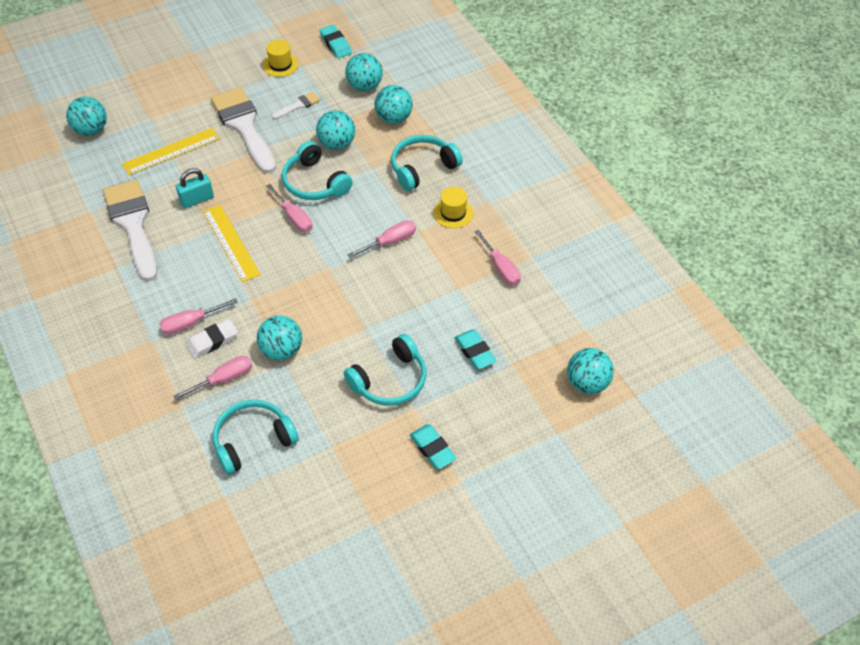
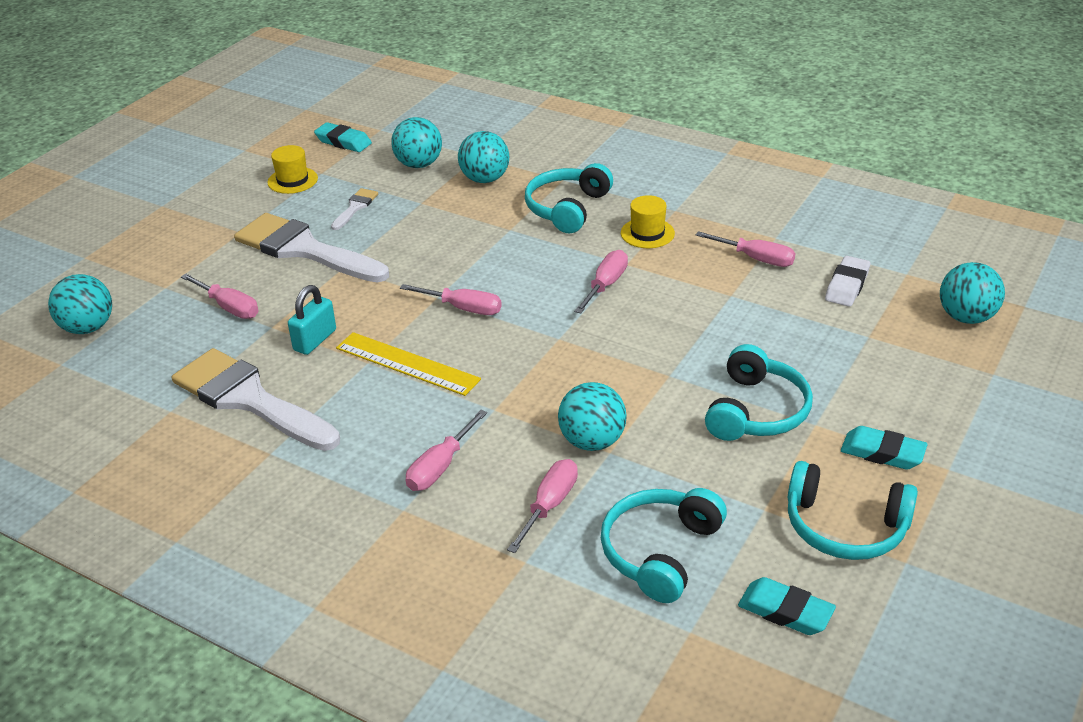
camera: 30 degrees left, 15 degrees down
yellow ruler [122,128,220,175] -> pink screwdriver [181,274,259,319]
white eraser [186,319,238,359] -> white eraser moved to [825,256,870,307]
turquoise headphones [282,141,352,200] -> turquoise headphones moved to [788,461,918,560]
turquoise ball [316,110,355,150] -> none
turquoise eraser [455,330,496,369] -> turquoise eraser moved to [738,577,836,635]

